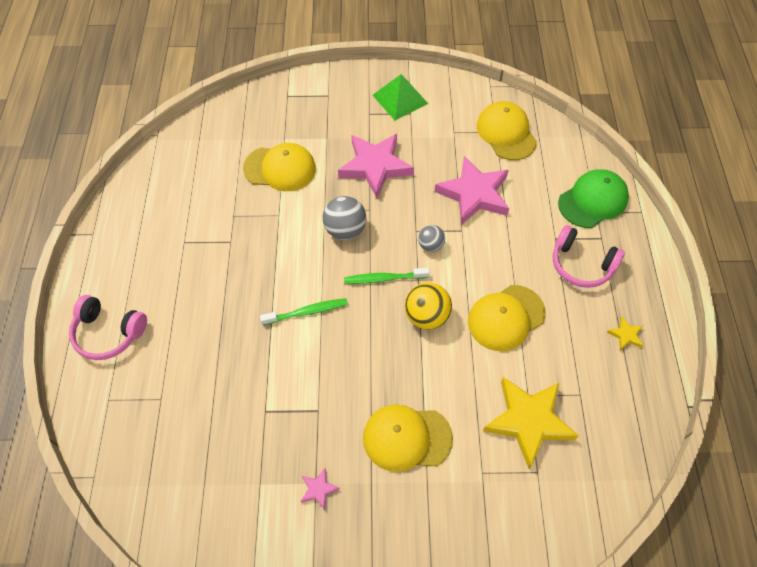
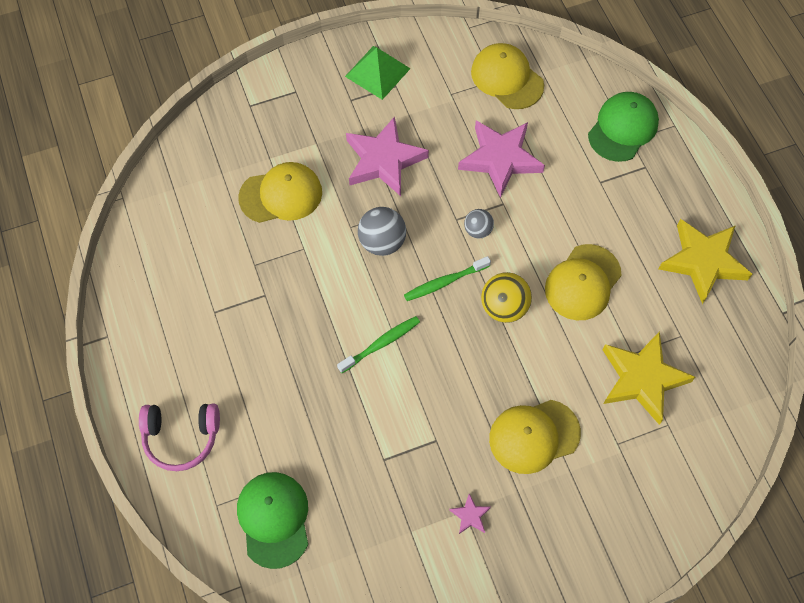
camera: 20 degrees left, 5 degrees up
pink headphones [553,225,625,288] -> none
yellow star [607,317,644,351] -> yellow star [659,219,752,304], size x2.38
none -> green cap [237,472,308,569]

